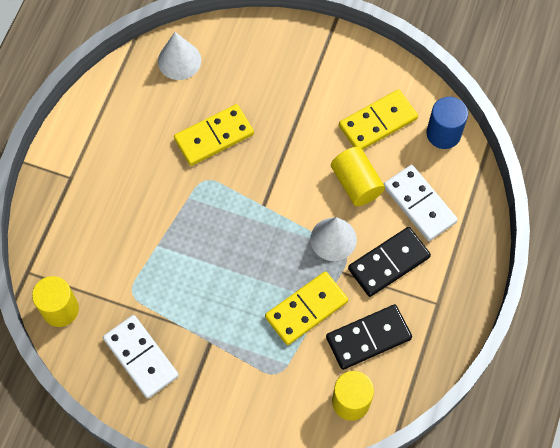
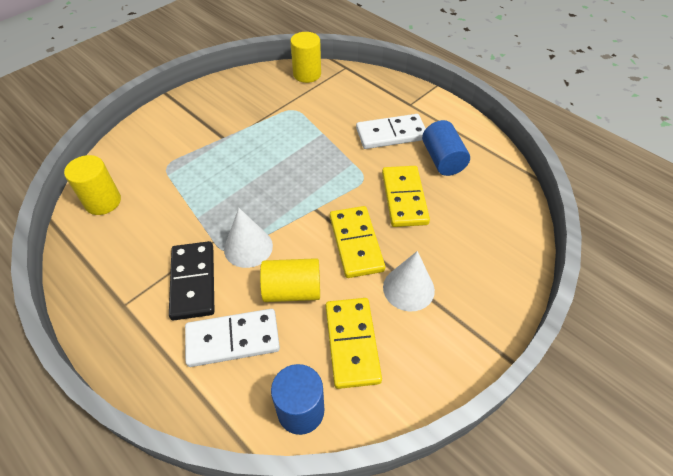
camera: 115 degrees right, 15 degrees down
white domino [103,315,179,399] -> white domino moved to [356,114,426,149]
white cone [158,32,201,80] -> white cone moved to [383,251,435,312]
yellow domino [265,271,348,345] -> yellow domino moved to [330,206,385,278]
black domino [326,304,412,370] -> none
none -> blue cylinder [422,120,470,176]

